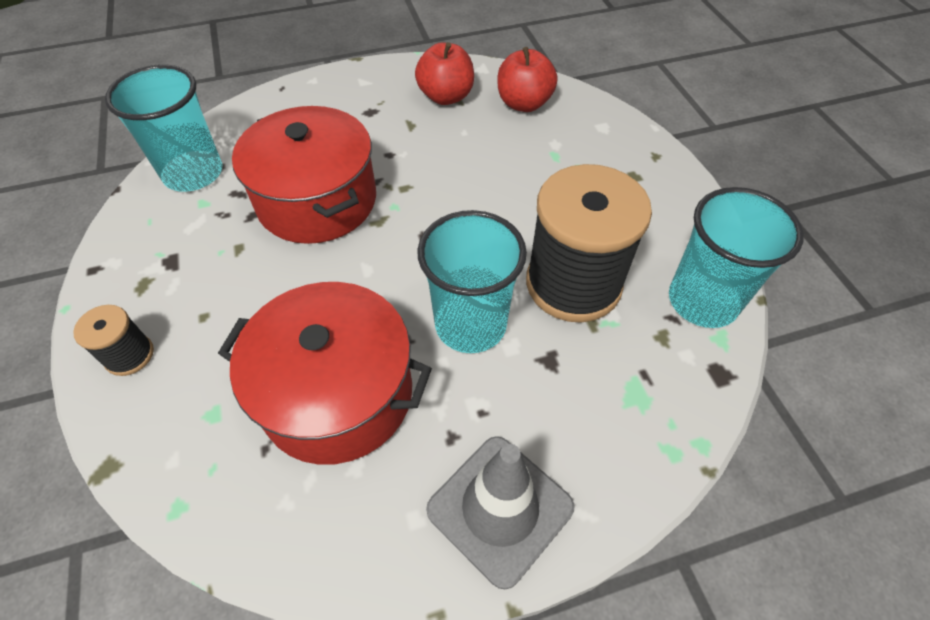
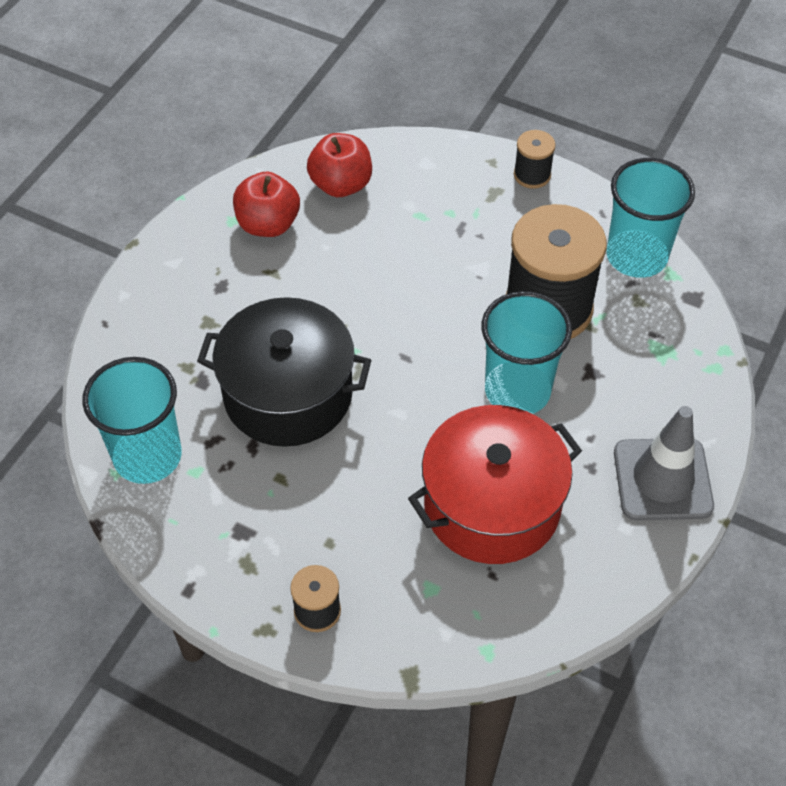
camera: 45 degrees left, 0 degrees up
red pot [232,106,376,244] -> black pot [197,297,371,447]
none -> black spool [514,130,556,189]

